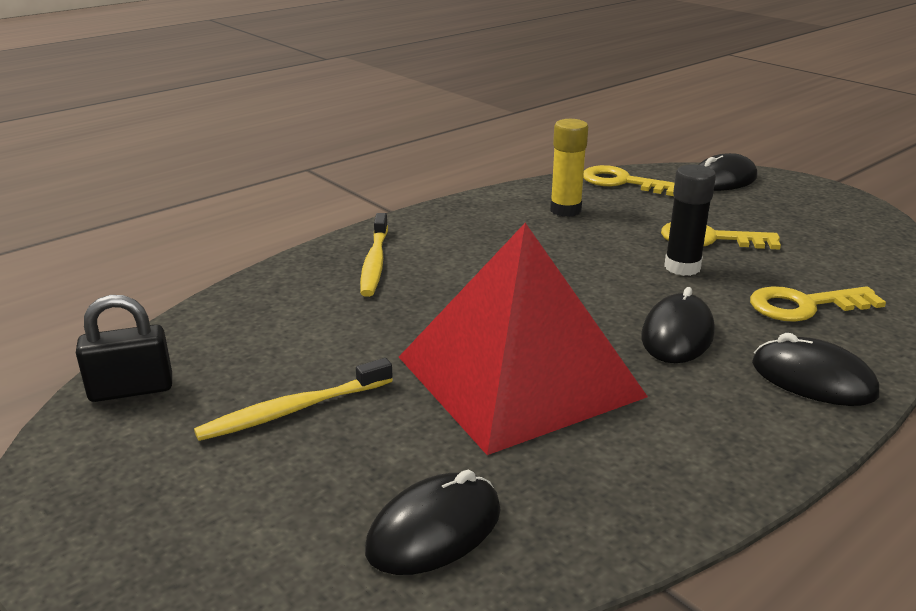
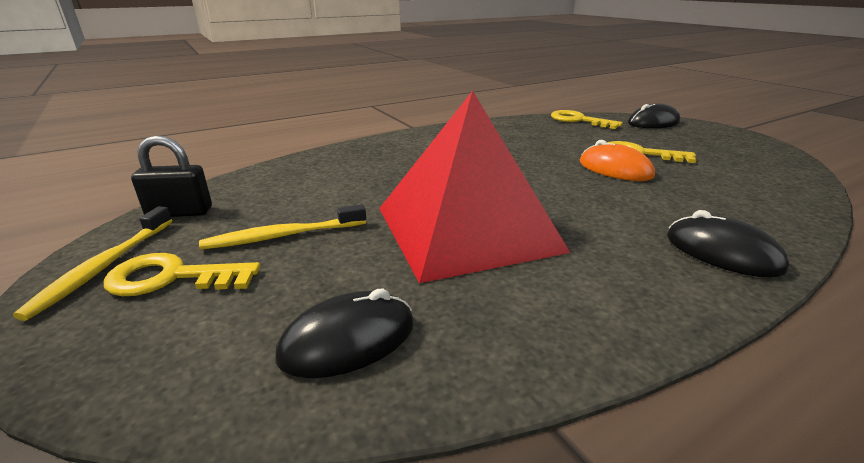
camera: 10 degrees right, 0 degrees up
yellow toothbrush [360,213,388,297] -> yellow toothbrush moved to [13,206,173,321]
yellow glue stick [550,119,588,217] -> none
black mouse [641,287,715,363] -> none
black glue stick [664,165,716,276] -> orange mouse [580,140,655,181]
yellow key [750,286,886,322] -> yellow key moved to [104,253,260,296]

